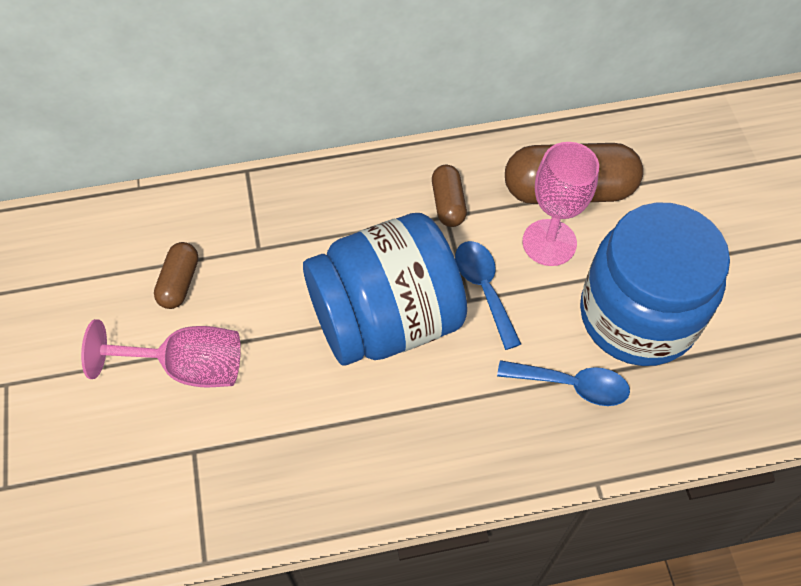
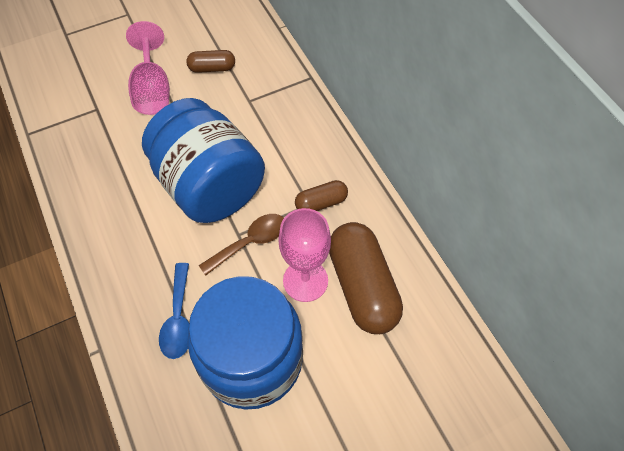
camera: 75 degrees right, 0 degrees up
blue spoon [455,241,521,350] -> brown spoon [199,214,284,276]

